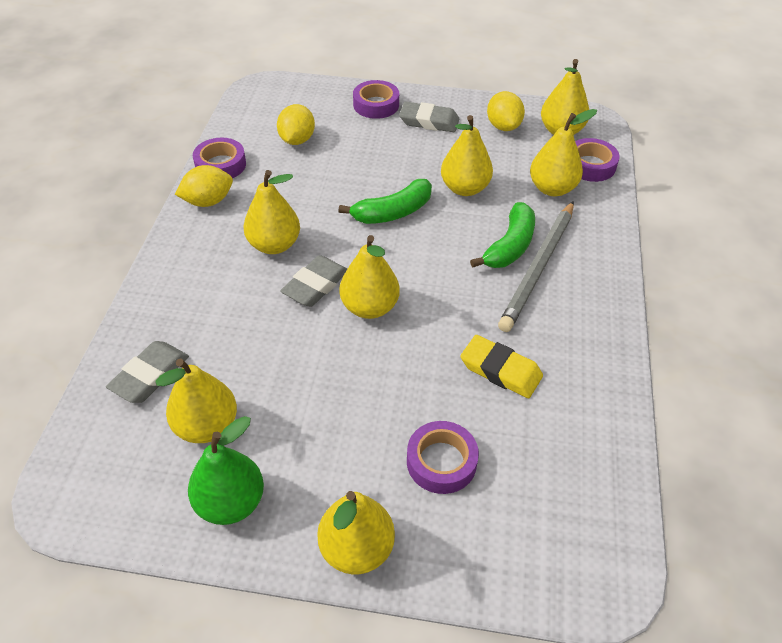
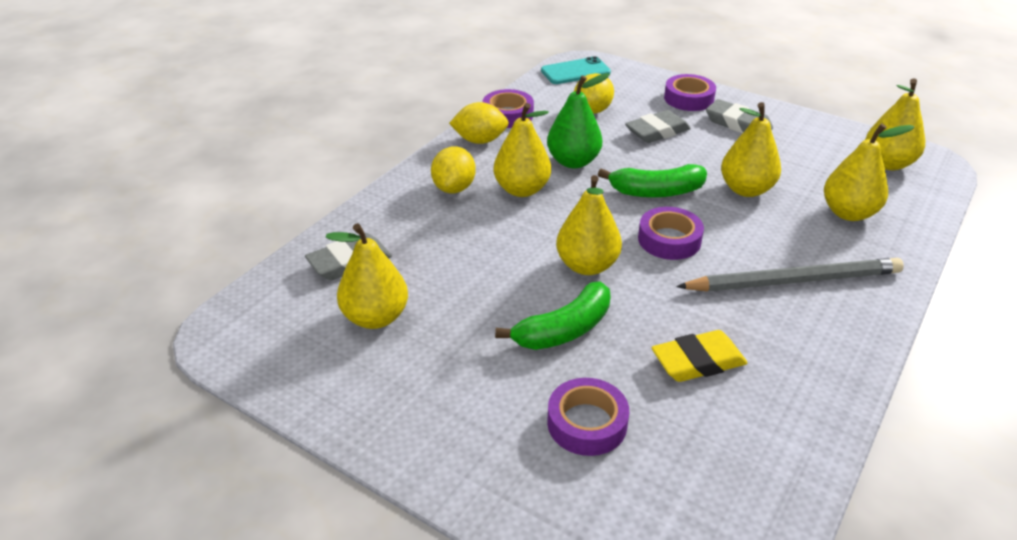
camera: 25 degrees right, 10 degrees down
green pear [188,416,264,525] -> green pear moved to [547,73,610,168]
grey eraser [280,255,347,307] -> grey eraser moved to [625,110,691,143]
yellow pear [317,491,395,575] -> none
yellow eraser [460,335,543,398] -> yellow eraser turned 75 degrees counterclockwise [651,330,747,382]
green banana [470,202,535,268] -> green banana moved to [495,281,611,350]
yellow lemon [487,91,525,131] -> yellow lemon moved to [431,146,476,193]
grey pencil [498,201,574,332] -> grey pencil turned 150 degrees counterclockwise [676,258,904,292]
purple tape [575,138,620,182] -> purple tape moved to [638,207,704,260]
none -> turquoise phone [541,56,611,84]

